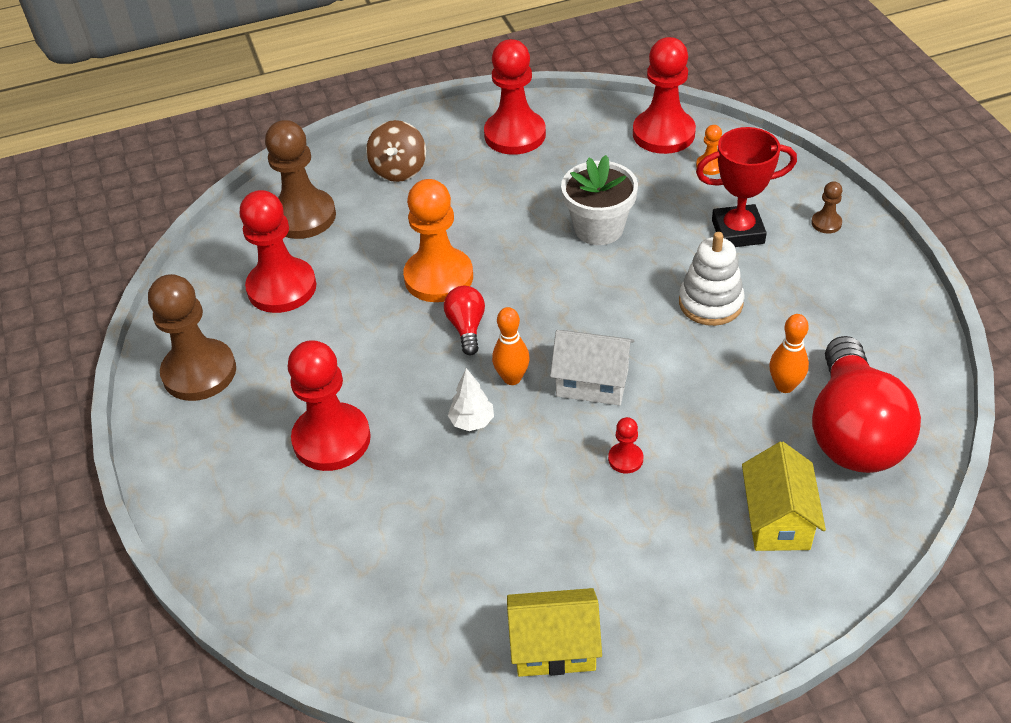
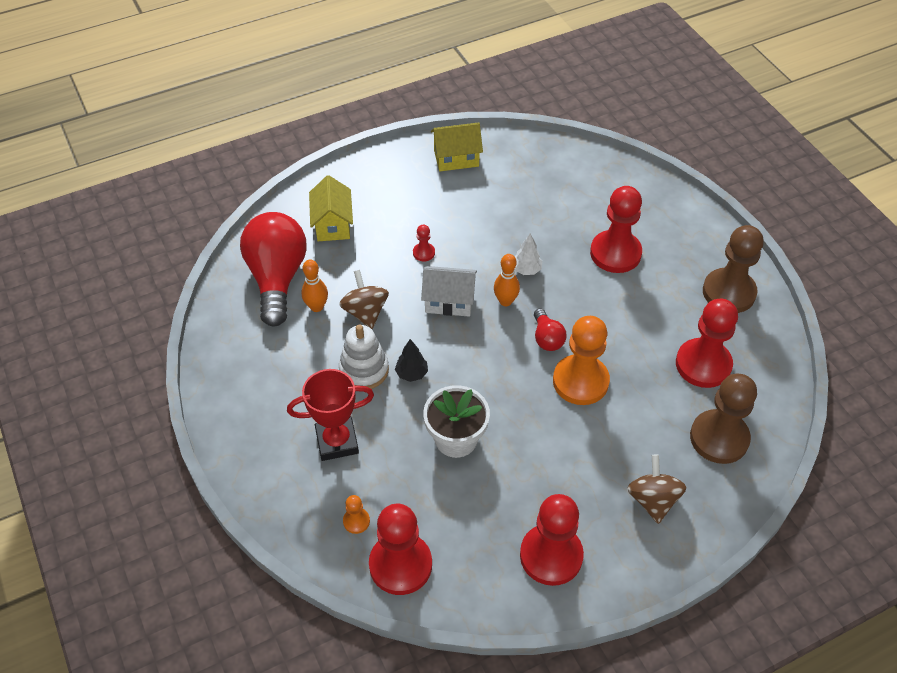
camera: 170 degrees right, 5 degrees up
brown pawn [811,181,842,234] -> none
none -> brown spinning top [339,270,389,329]
none -> black tree [395,339,428,382]

